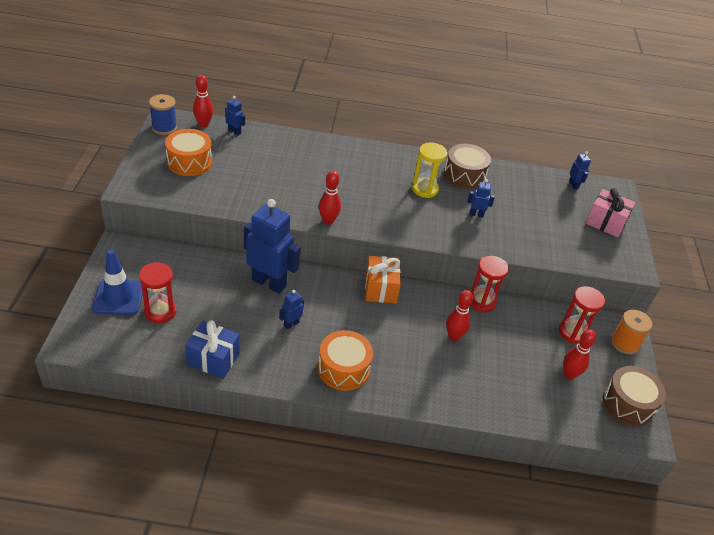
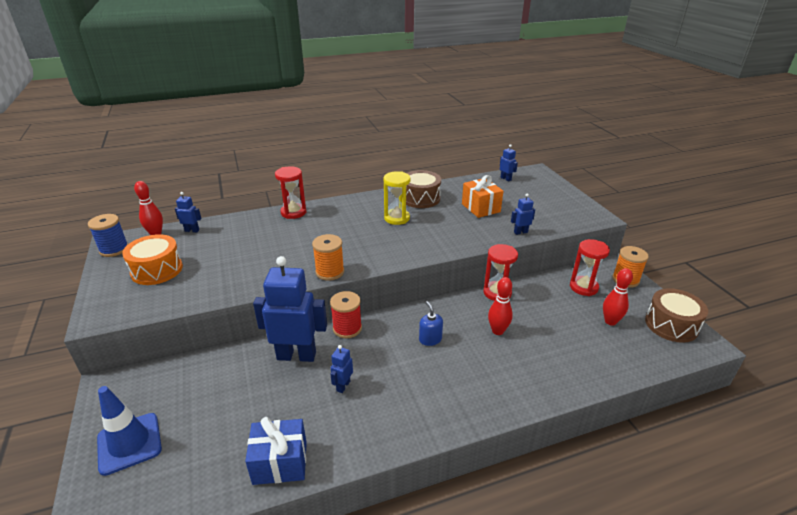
camera: 20 degrees left, 10 degrees down
red hourglass [139,262,176,323] -> red hourglass moved to [275,166,306,219]
orange drum [318,330,373,391] -> none
red bowling pin [319,171,341,225] -> orange spool [312,234,344,281]
orange gift [365,256,401,303] -> orange gift moved to [462,175,503,218]
blue robot [467,179,495,218] -> blue robot moved to [511,193,535,235]
pink gift [586,188,635,237] -> none
none -> red spool [330,291,362,338]
none -> blue soap dispenser [419,301,443,346]

